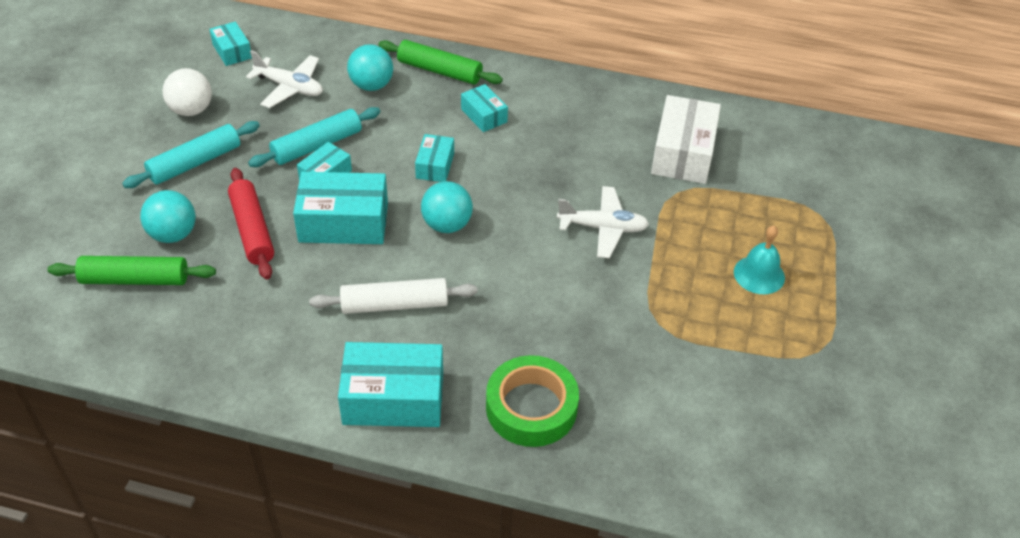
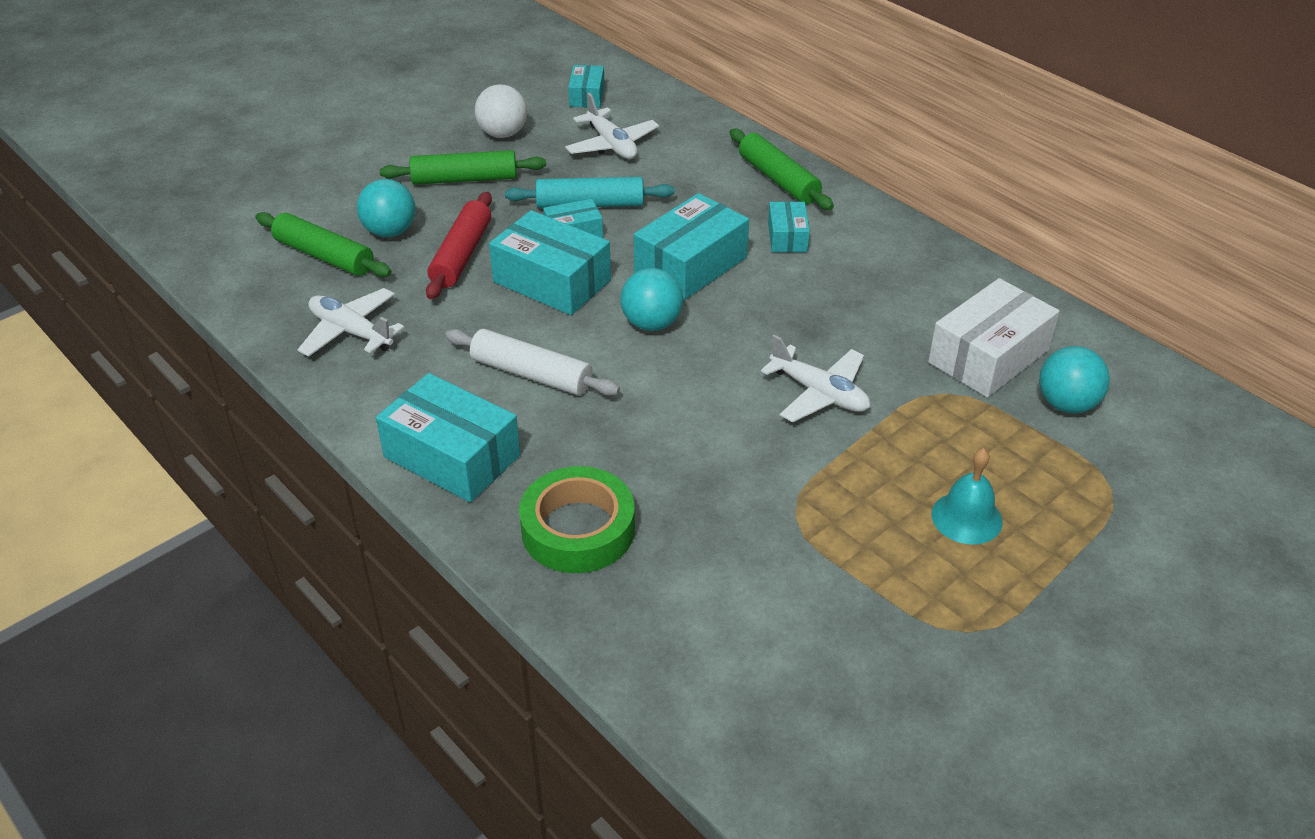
camera: 35 degrees right, 5 degrees down
turquoise rolling pin [122,121,260,188] -> green rolling pin [380,150,546,185]
turquoise ball [347,44,393,91] -> turquoise ball moved to [1039,346,1110,414]
turquoise box [415,134,454,182] -> turquoise box [634,193,749,300], size x1.83
none -> white plane [298,288,404,357]

